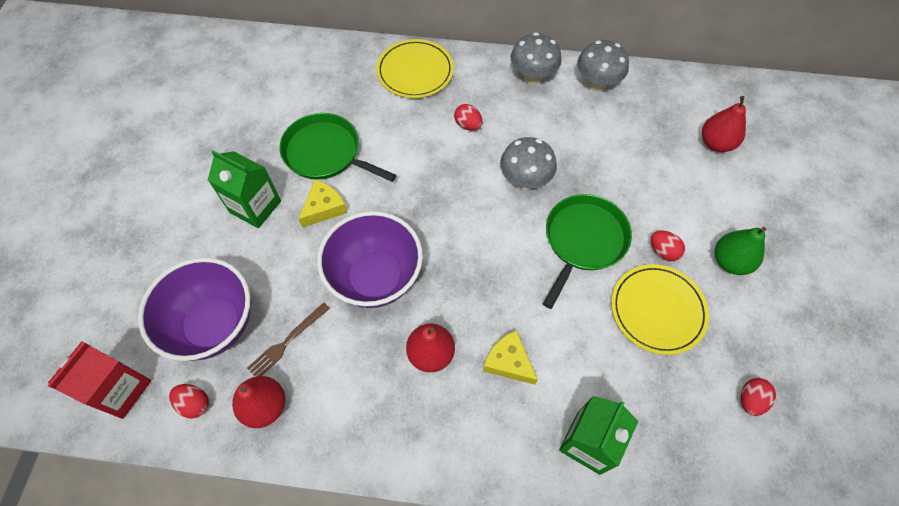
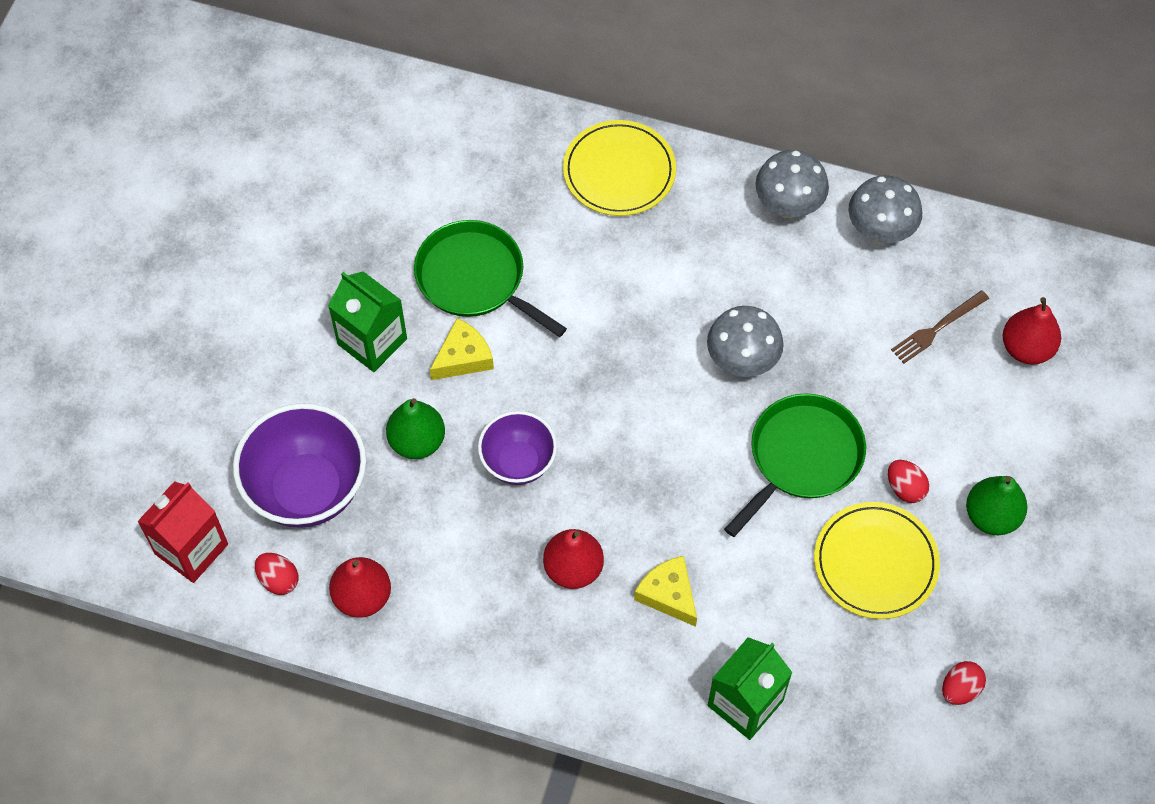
camera: 10 degrees right, 0 degrees up
brown fork [247,302,330,376] -> brown fork moved to [891,290,989,363]
purple bowl [317,211,423,308] -> purple bowl [478,411,557,485], size x0.60
red egg [454,104,482,130] -> none
none -> green pear [386,398,445,459]

